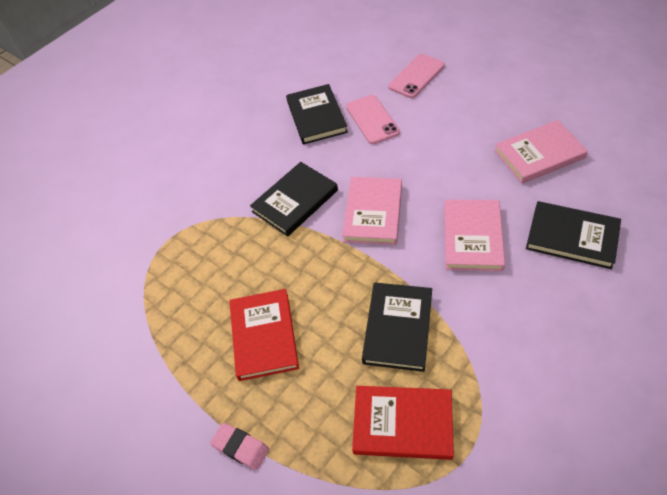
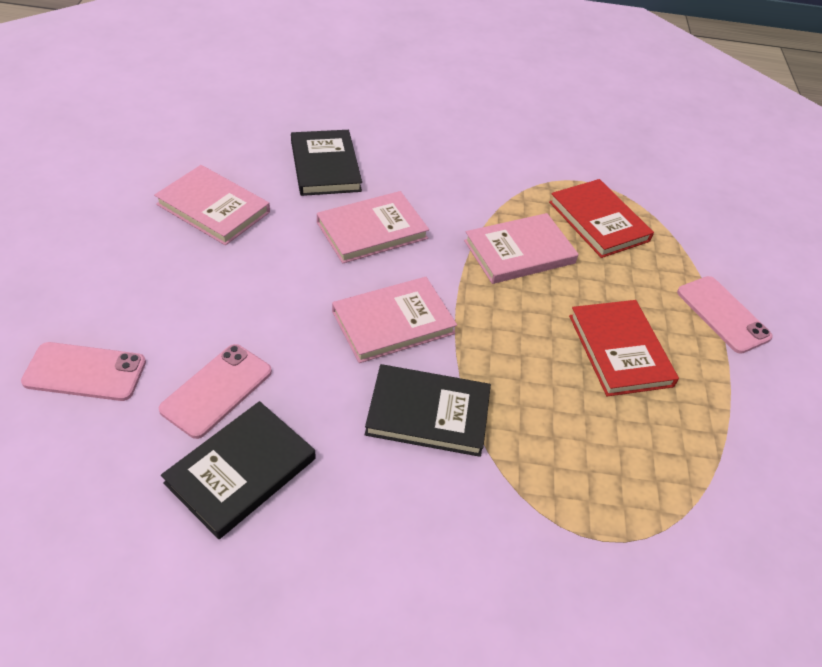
camera: 135 degrees left, 5 degrees down
pink eraser [210,423,269,470] -> pink phone [677,276,773,354]
red book [230,289,299,381] -> red book turned 60 degrees counterclockwise [569,300,679,397]
black book [362,282,432,372] -> pink book [464,213,579,284]

